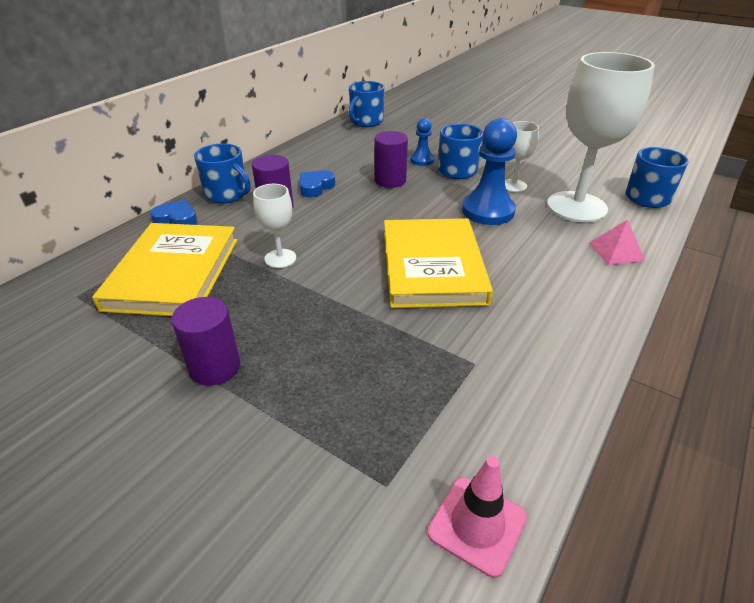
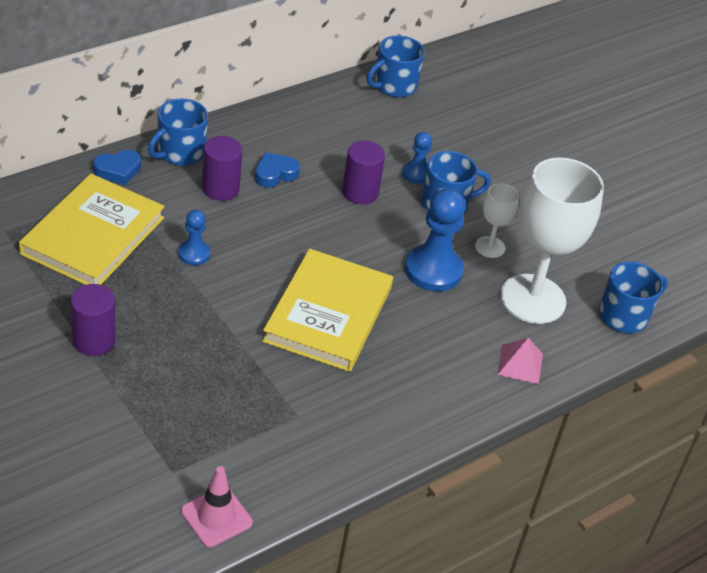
camera: 15 degrees right, 5 degrees up
blue heart [150,200,197,225] -> blue heart turned 120 degrees clockwise [93,150,141,185]
blue mug [194,143,251,203] -> blue mug turned 75 degrees clockwise [148,98,208,166]
white goblet [253,184,296,268] -> blue pawn [178,210,210,265]

